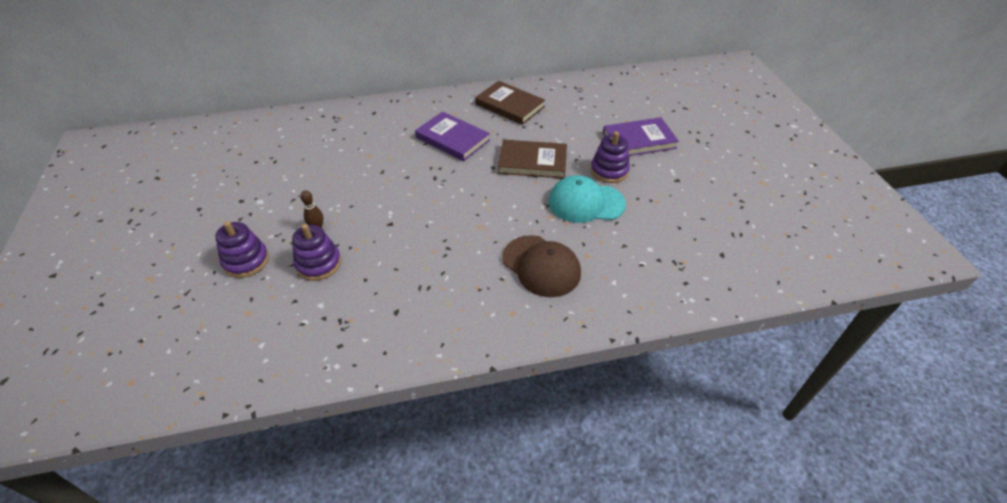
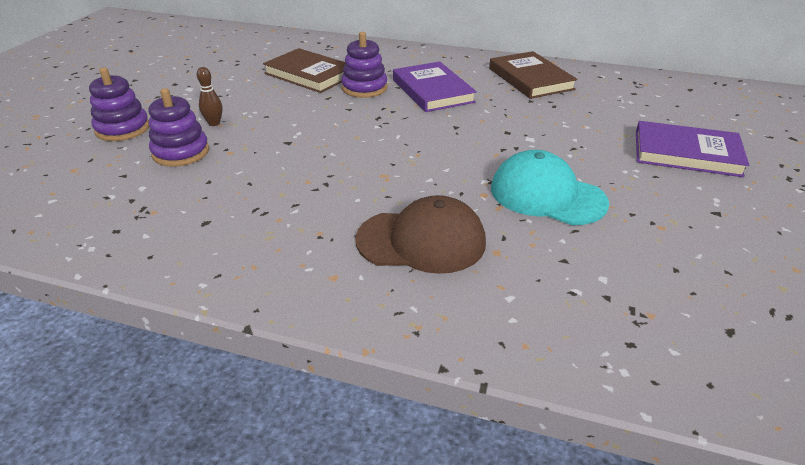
camera: 30 degrees right, 10 degrees down
brown book [498,140,567,179] -> brown book moved to [263,48,346,93]
brown cap [502,235,581,297] -> brown cap turned 75 degrees counterclockwise [355,195,486,274]
purple stacking toy [591,131,630,183] -> purple stacking toy moved to [341,32,388,98]

